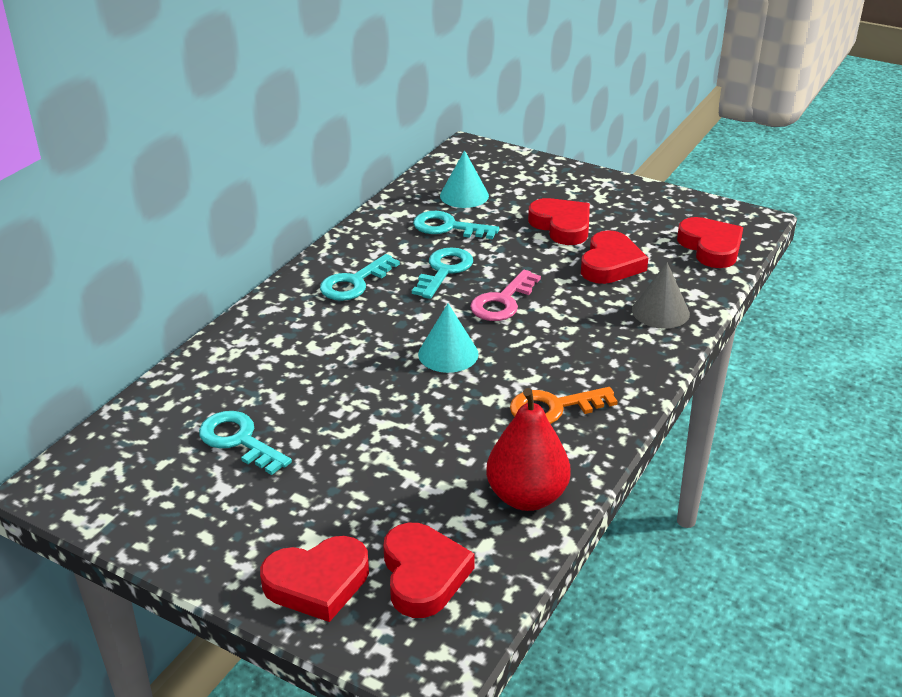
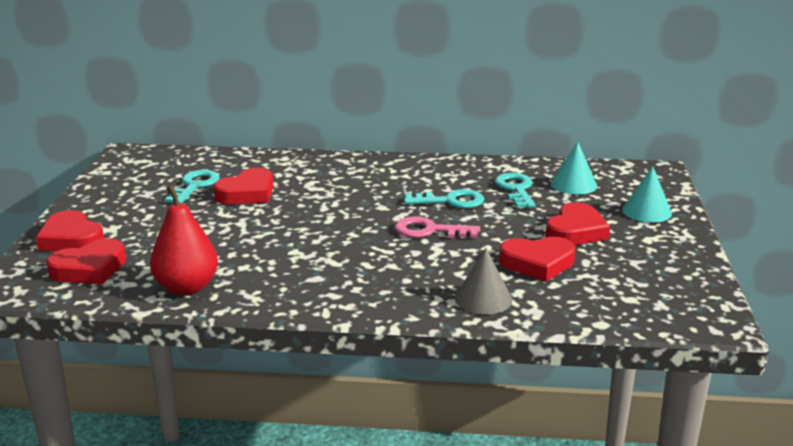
camera: 65 degrees right, 10 degrees down
turquoise key [320,254,400,301] -> none
turquoise cone [418,304,479,373] -> turquoise cone moved to [622,166,672,223]
orange key [510,387,618,424] -> none
red heart [677,217,743,268] -> red heart moved to [213,168,274,204]

